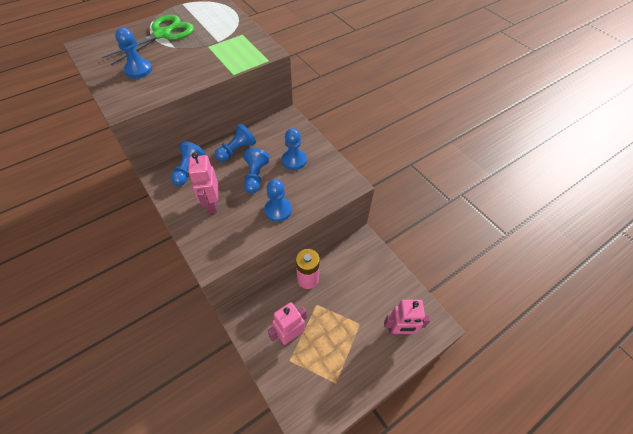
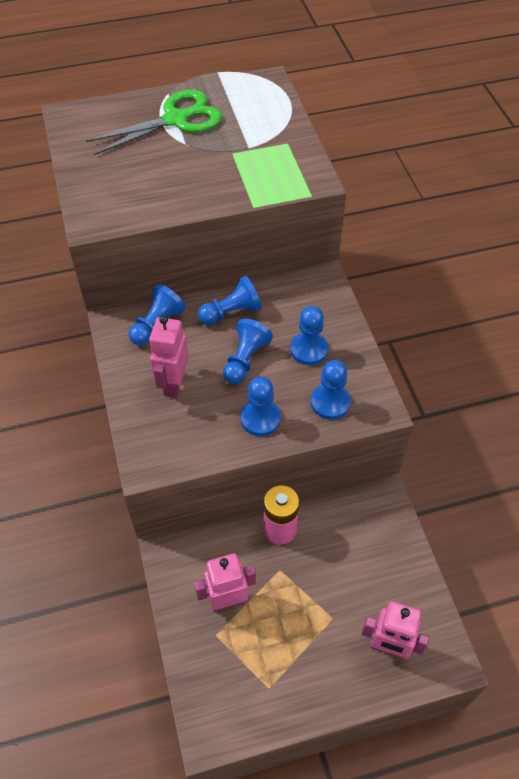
camera: 20 degrees right, 0 degrees up
blue pawn [115,28,152,79] -> blue pawn moved to [311,360,351,420]

